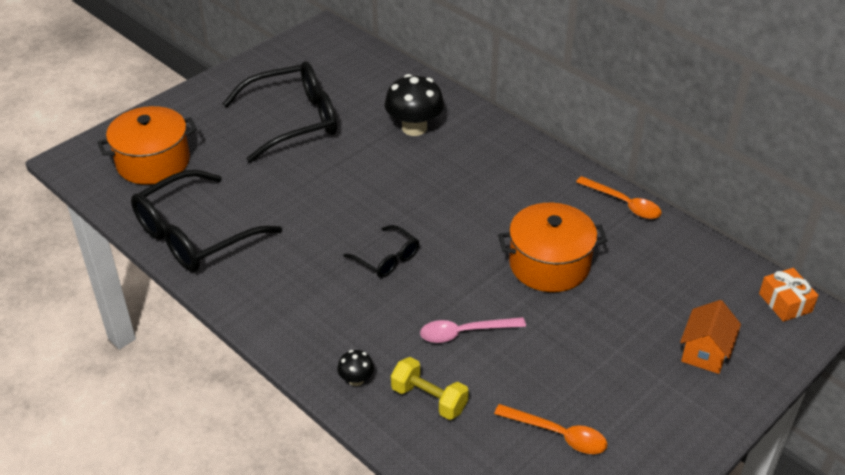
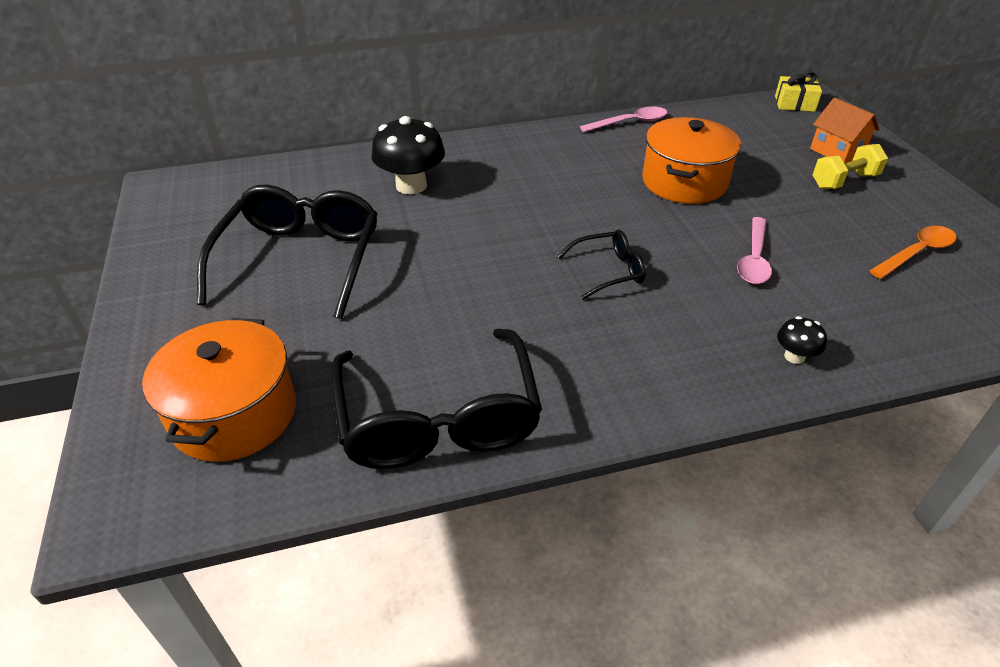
camera: 60 degrees left, 0 degrees up
yellow dumbbell [391,357,469,420] -> yellow dumbbell moved to [813,144,888,189]
orange spoon [576,176,662,219] -> pink spoon [580,107,667,132]
orange gift [759,268,819,322] -> yellow gift [775,71,822,112]

